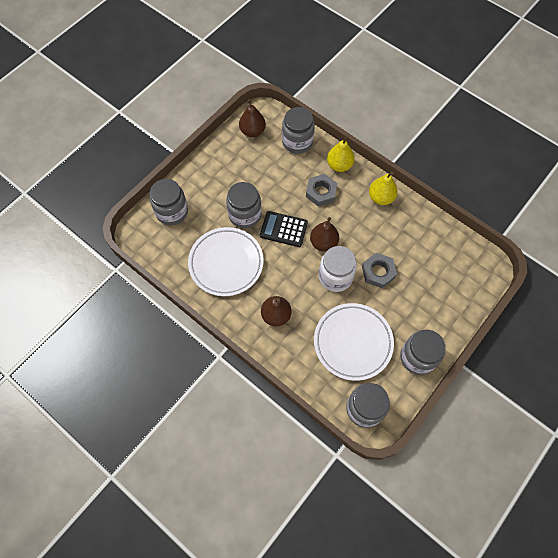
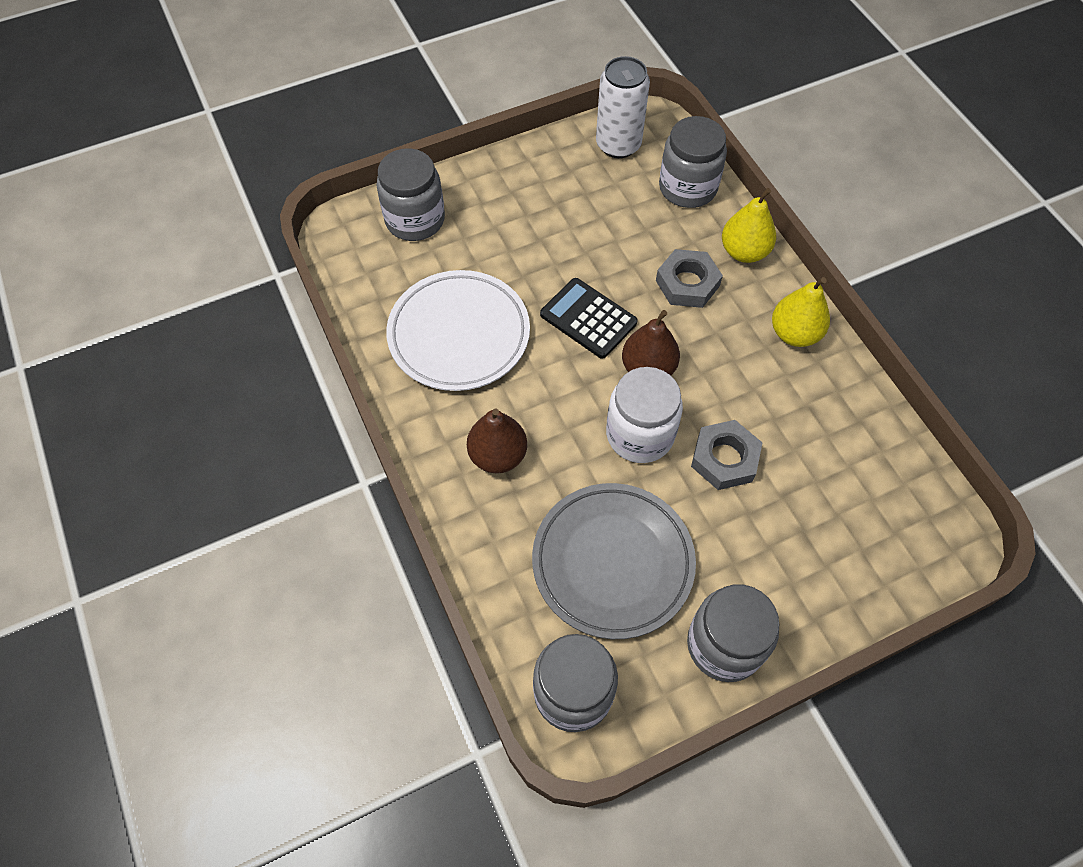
camera: 25 degrees right, 5 degrees down
grey jar [226,182,262,228] -> none
brown pear [239,99,266,137] -> white can [596,56,650,158]
white plate [314,303,394,381] -> grey plate [532,483,696,639]

